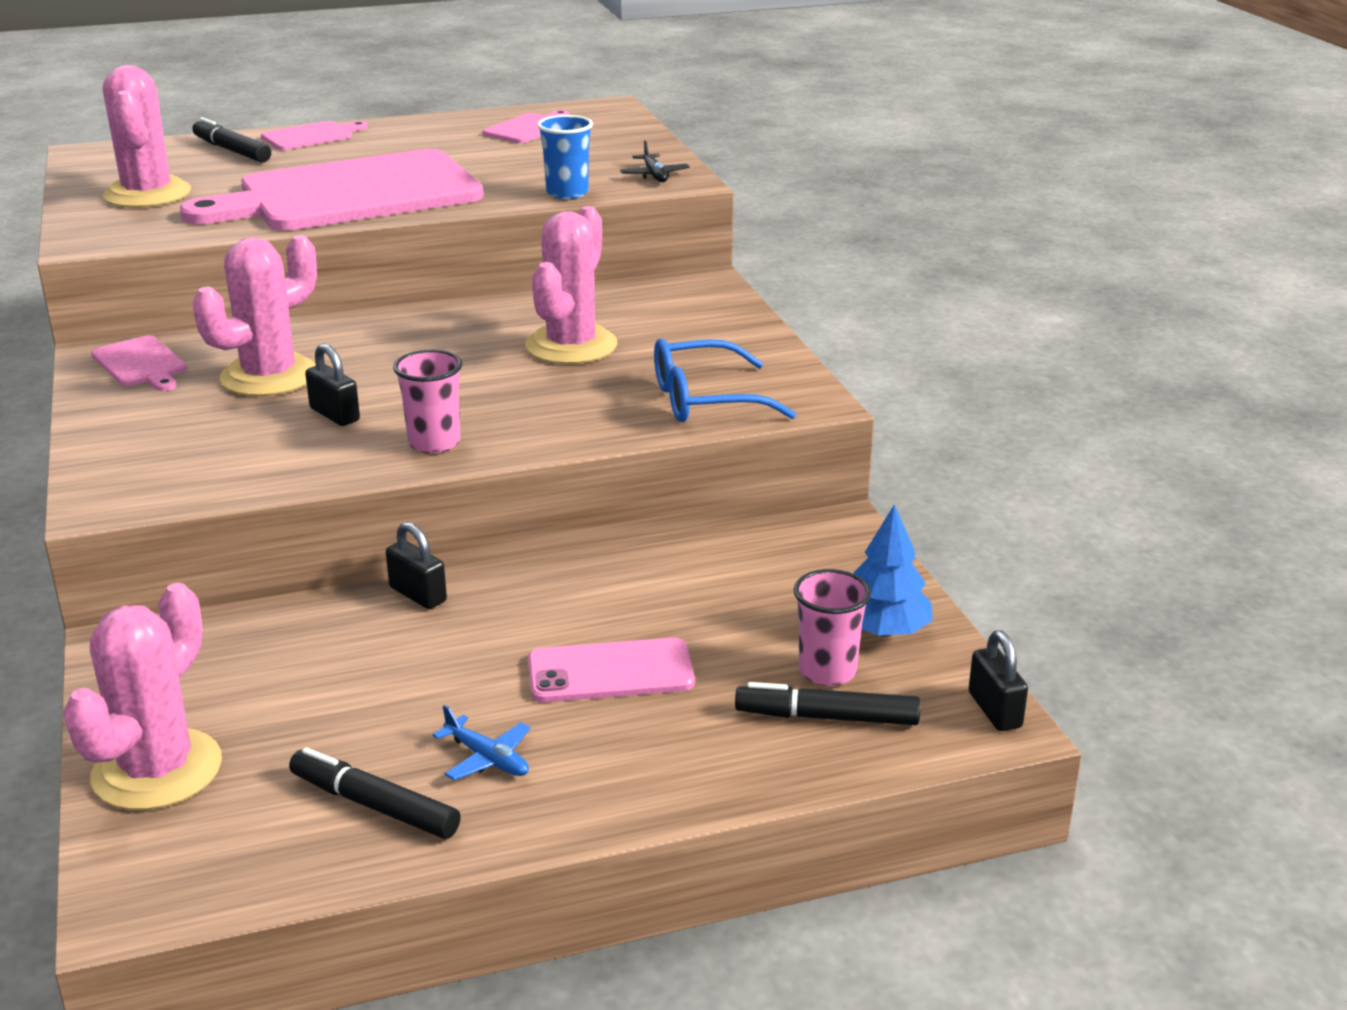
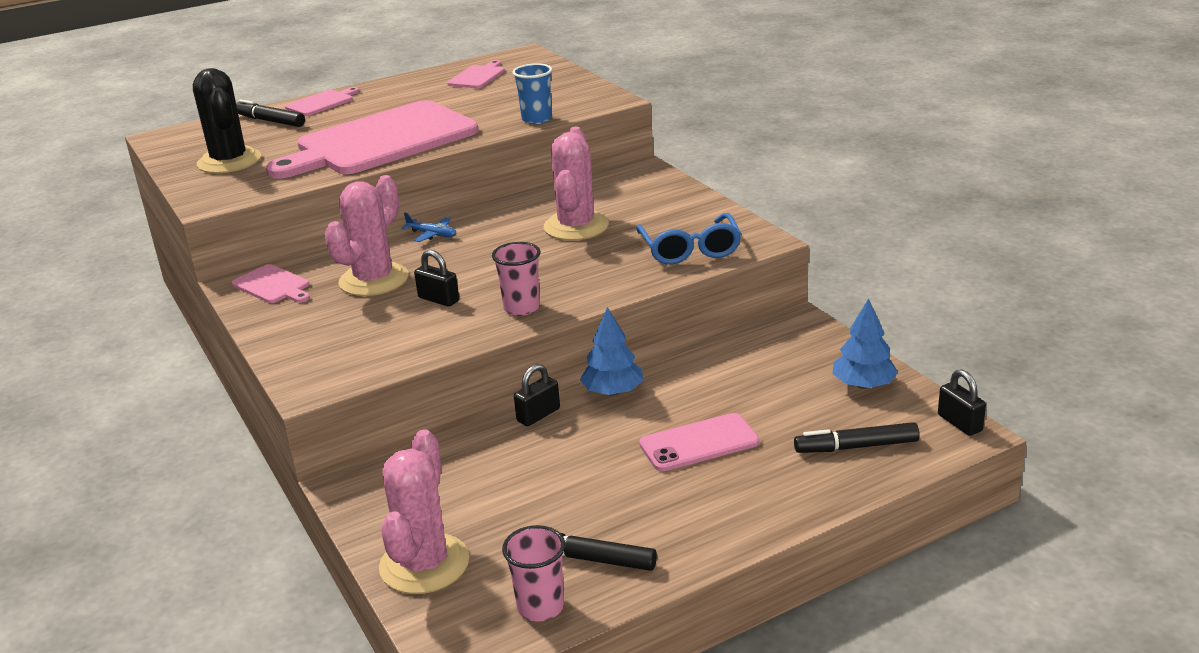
camera: 10 degrees left, 0 degrees up
pink cactus [103,65,191,208] -> black cactus [193,68,261,173]
black padlock [386,522,447,609] -> black padlock turned 75 degrees counterclockwise [514,364,560,426]
blue plane [433,705,530,780] -> blue plane moved to [401,213,456,242]
black plane [620,140,690,182] -> none
blue glasses [654,339,796,422] -> blue glasses turned 75 degrees counterclockwise [636,213,741,264]
pink cup [794,569,871,686] -> pink cup moved to [502,525,565,622]
none -> blue tree [580,307,643,396]

